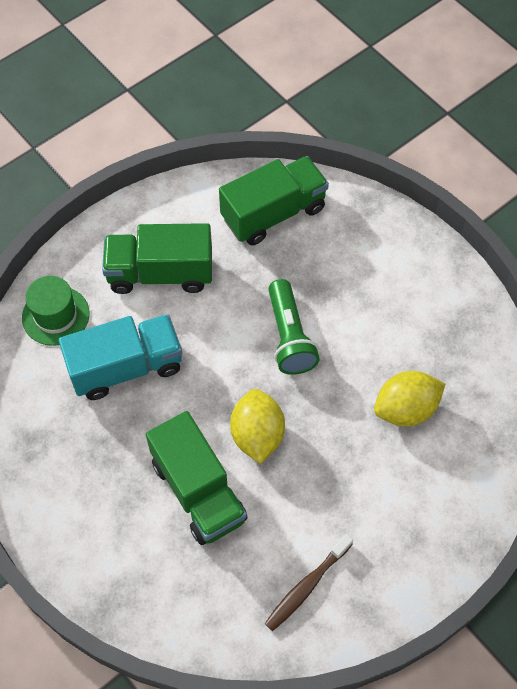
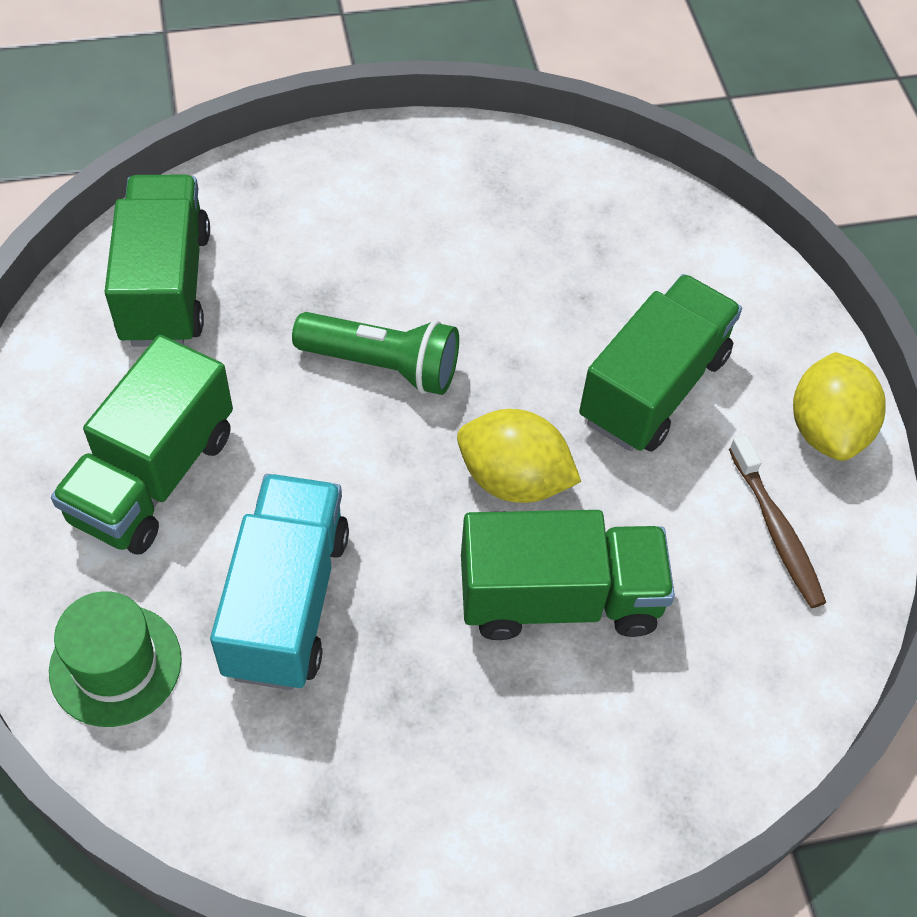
camera: 65 degrees left, 5 degrees down
yellow lemon [374,371,445,427] -> yellow lemon moved to [793,352,886,461]
none -> green truck [579,274,742,452]

